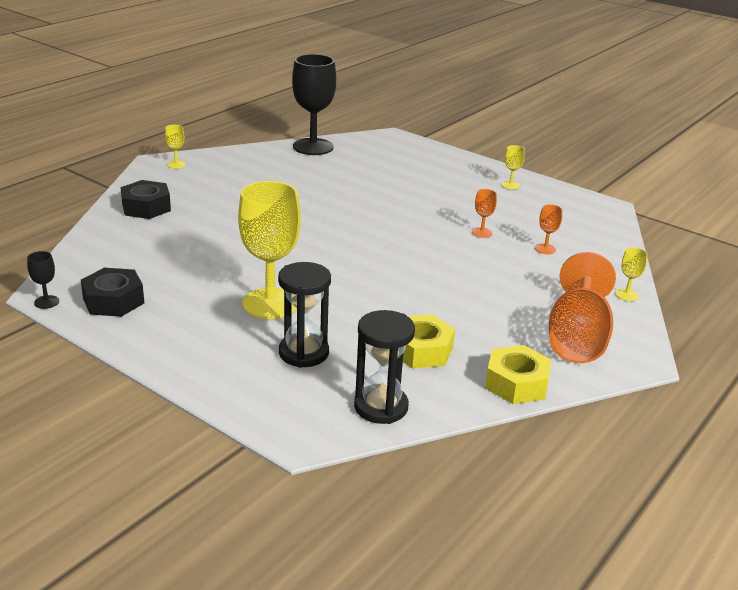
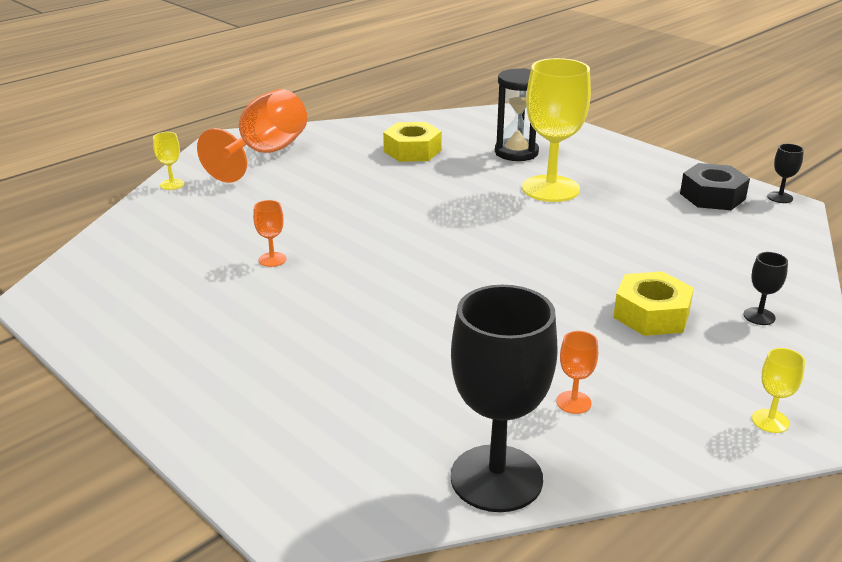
camera: 170 degrees left, 0 degrees up
black nut [121,180,171,219] -> black goblet [743,252,788,325]
black hourglass [354,310,415,424] -> none
yellow nut [485,345,551,404] -> yellow nut moved to [613,271,694,336]
yellow goblet [502,145,525,189] -> none
orange goblet [535,204,562,254] -> orange goblet moved to [556,331,598,414]

